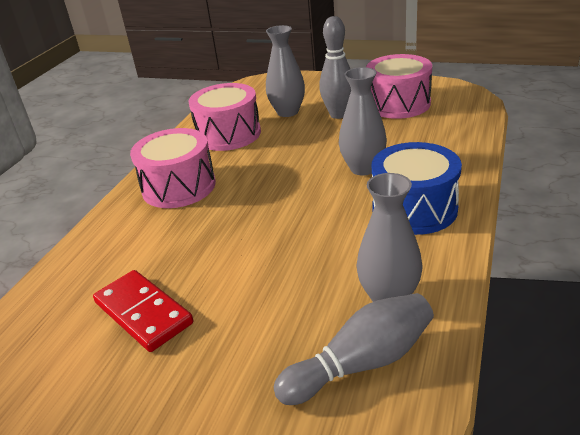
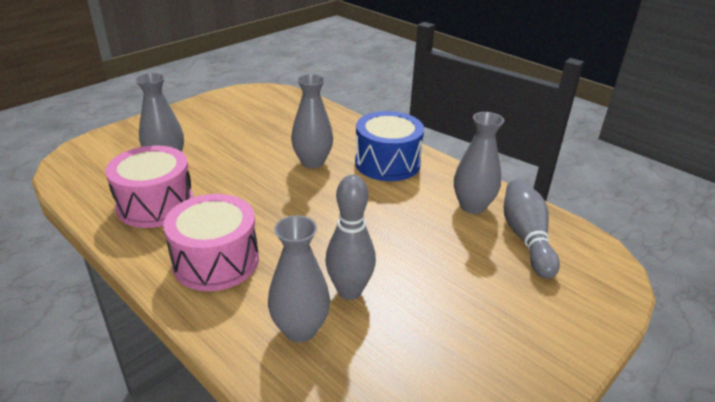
camera: 70 degrees left, 0 degrees up
red domino [93,270,193,352] -> none
grey bowling pin [319,16,351,119] -> grey bowling pin moved to [325,175,376,300]
pink drum [366,54,432,119] -> none
none -> grey vase [268,215,330,342]

